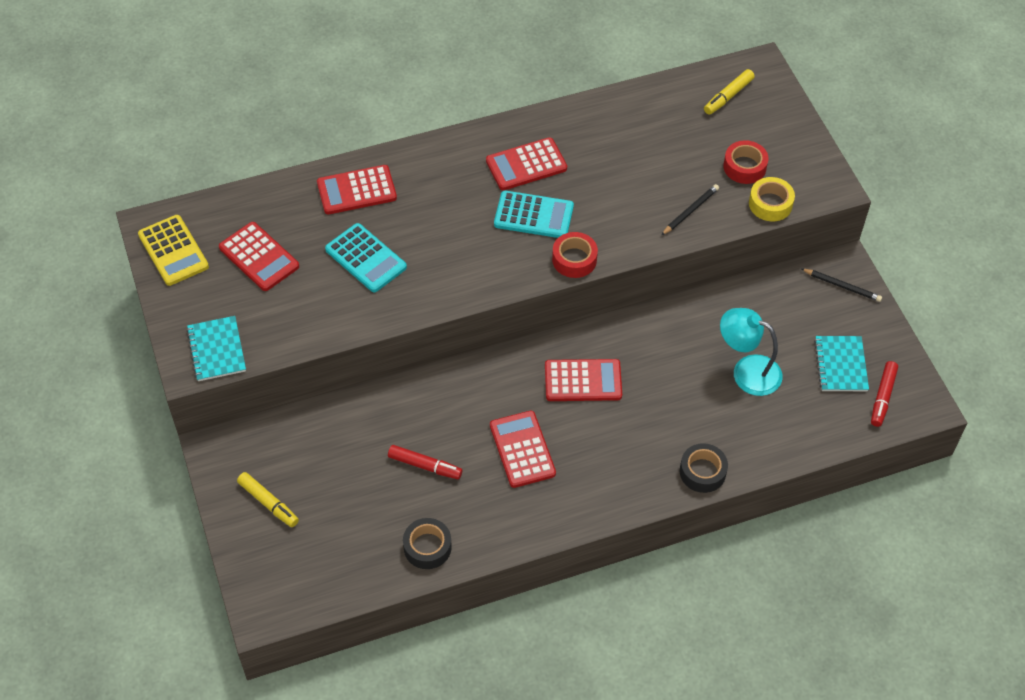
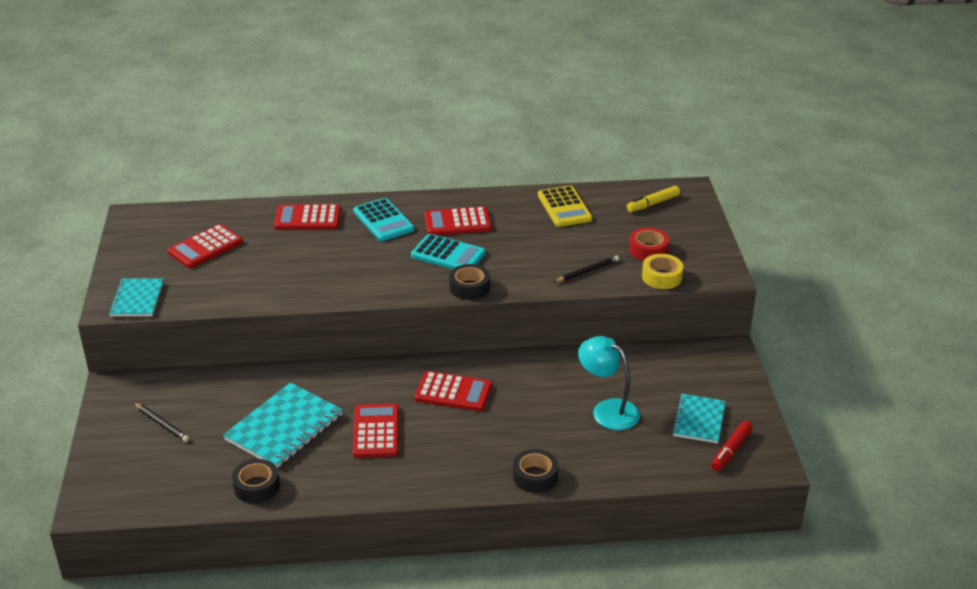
camera: 15 degrees right, 20 degrees down
yellow calculator [138,215,209,286] -> yellow calculator moved to [538,186,592,227]
red calculator [219,222,299,291] -> red calculator turned 75 degrees clockwise [168,224,243,268]
yellow marker [237,472,299,527] -> none
turquoise calculator [325,223,407,292] -> turquoise calculator moved to [353,198,414,241]
red marker [388,445,462,479] -> turquoise notebook [223,383,343,468]
red tape [552,232,598,278] -> black tape [449,264,490,300]
black pencil [801,268,882,302] -> black pencil moved to [133,402,189,442]

